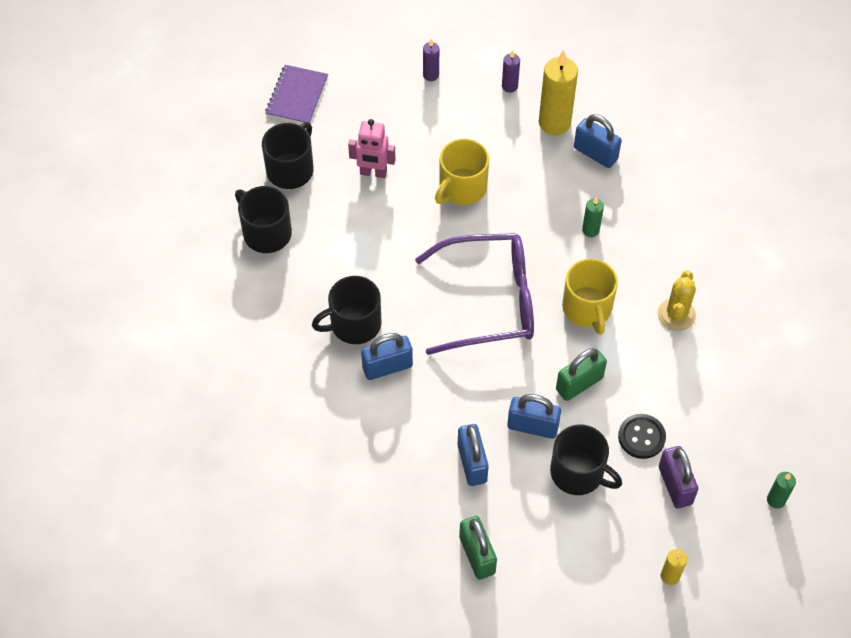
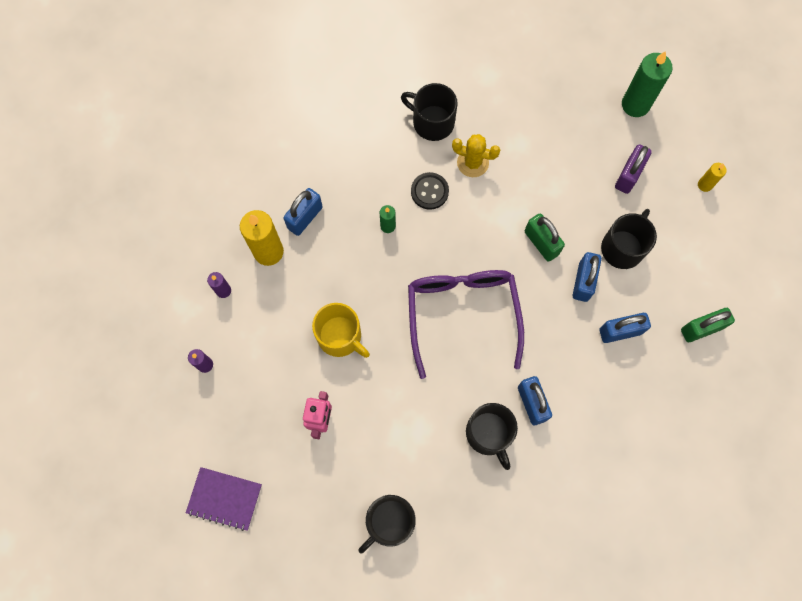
camera: 90 degrees left, 15 degrees up
black mug [262,122,314,189] -> black mug moved to [401,83,458,141]
yellow mug [562,259,618,335] -> none
black button [618,414,666,459] -> black button moved to [411,172,449,210]
purple padlock [659,446,699,509] -> purple padlock turned 45 degrees counterclockwise [615,144,652,194]
green candle [767,472,796,509] -> green candle [622,51,673,117], size x1.97

